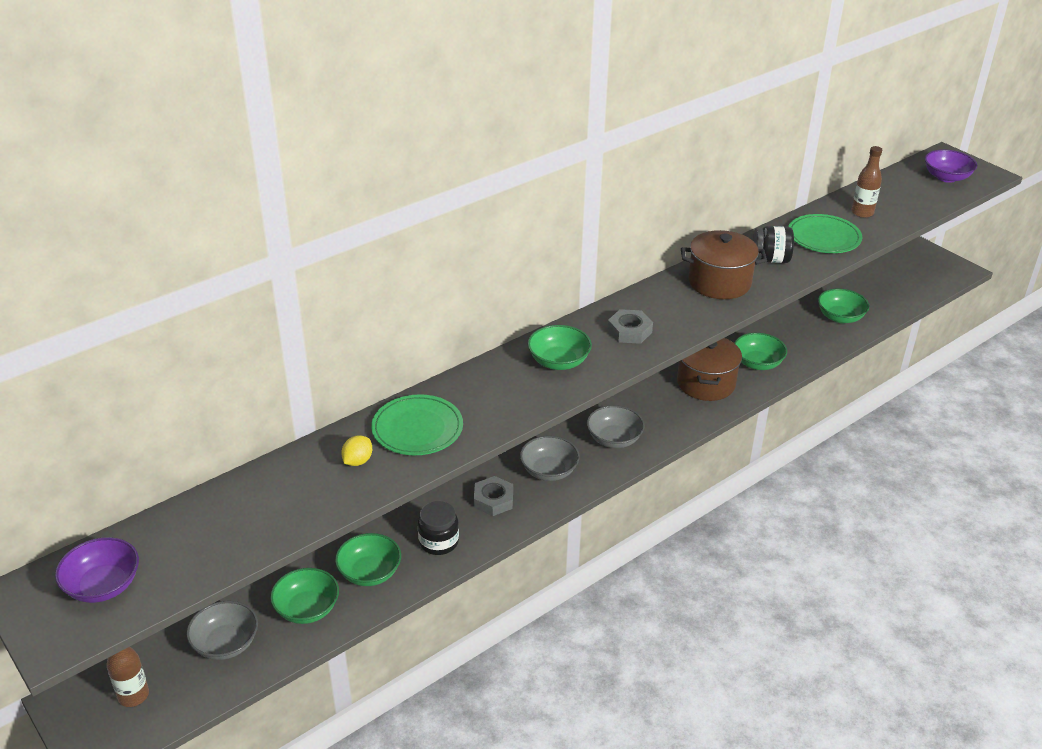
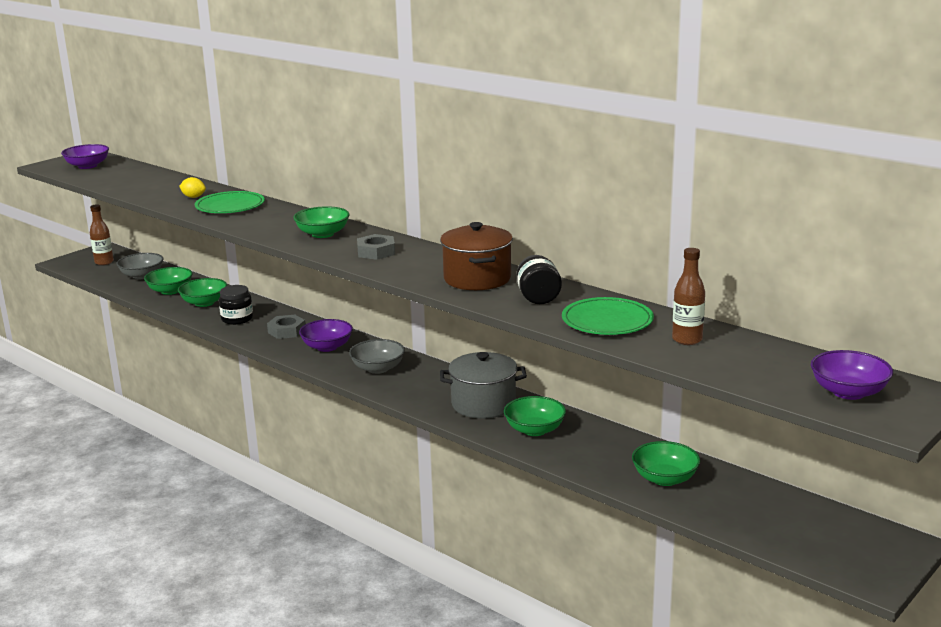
camera: 80 degrees right, 15 degrees down
grey bowl [520,436,580,481] -> purple bowl [299,319,353,352]
brown pot [677,338,742,401] -> grey pot [440,352,527,418]

